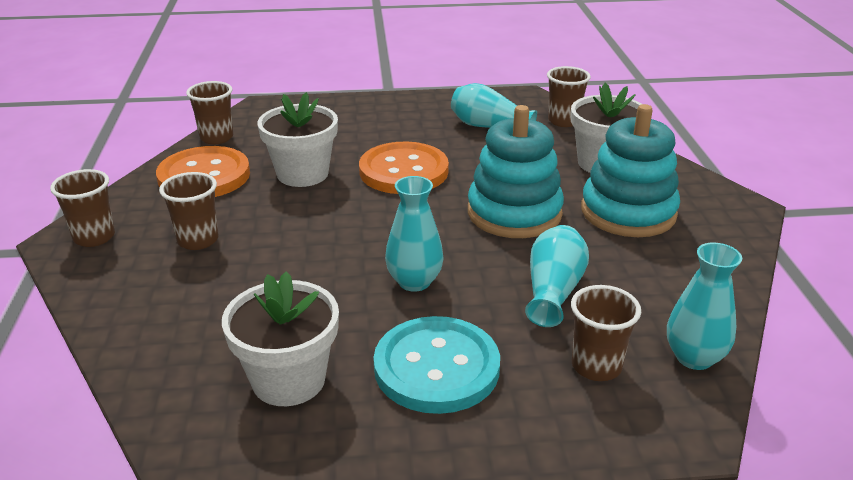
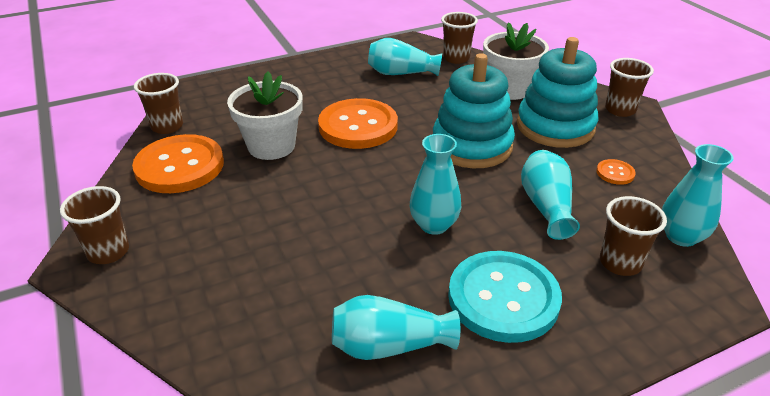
camera: 20 degrees left, 5 degrees up
brown cup [159,172,219,250] -> brown cup moved to [605,58,654,117]
white flower pot [222,271,339,406] -> turquoise vase [332,295,460,360]
none -> orange button [596,159,636,185]

